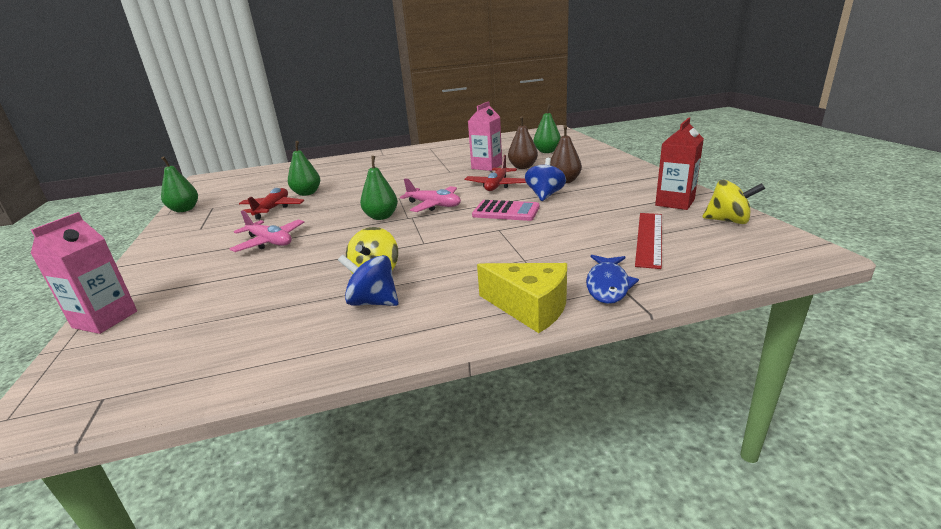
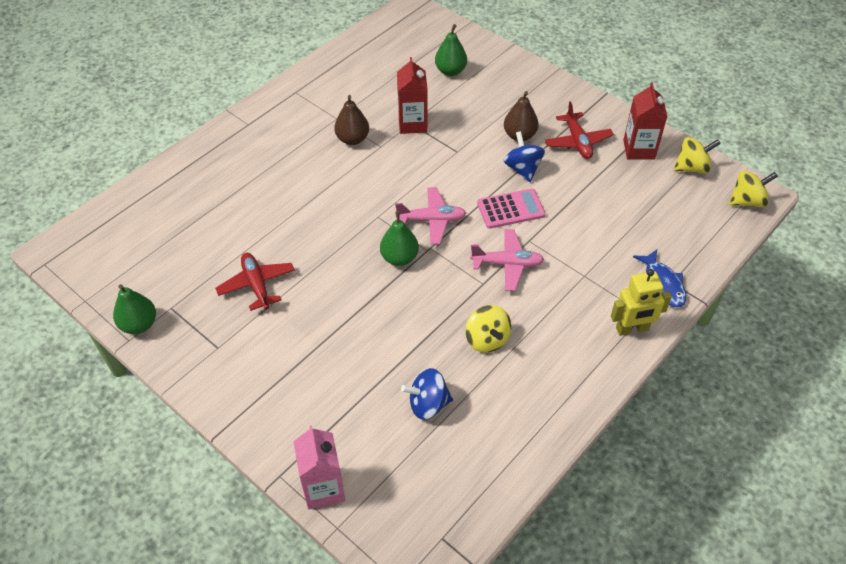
camera: 35 degrees left, 25 degrees up
pink plane [230,210,304,252] -> pink plane moved to [470,229,544,291]
green pear [288,141,320,196] -> none
blue spinning top [338,255,399,306] -> blue spinning top moved to [401,368,453,420]
red plane [465,155,526,191] -> red plane moved to [545,101,614,159]
pink carton [468,101,502,171] -> red carton [397,57,428,134]
yellow cheese [477,263,567,333] -> yellow robot [611,269,672,336]
brown pear [508,116,538,169] -> brown pear moved to [334,95,369,145]
red ruler [635,213,662,269] -> none
none -> yellow spinning top [729,170,778,208]

